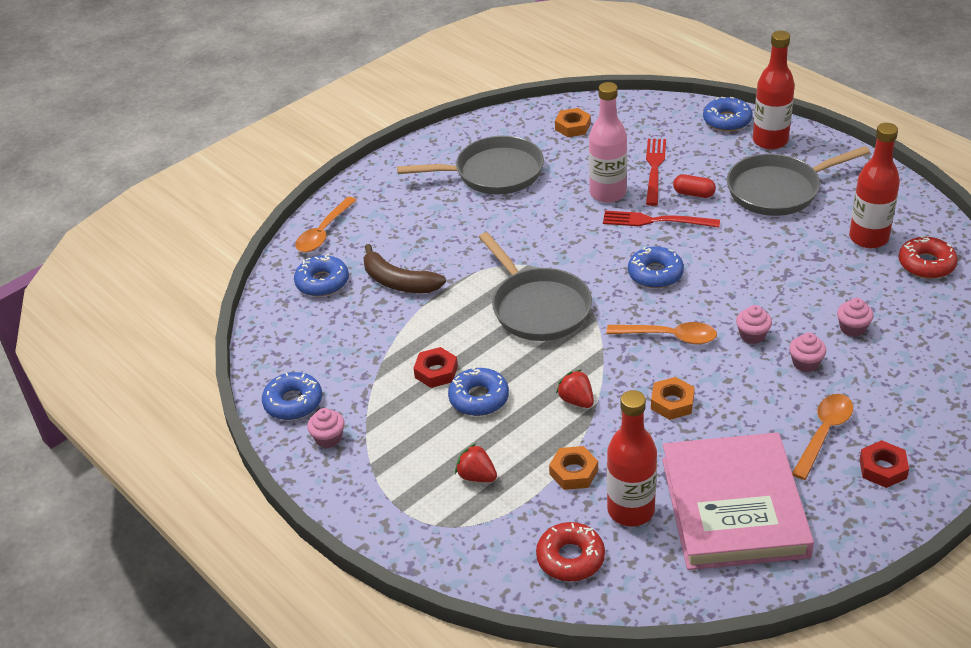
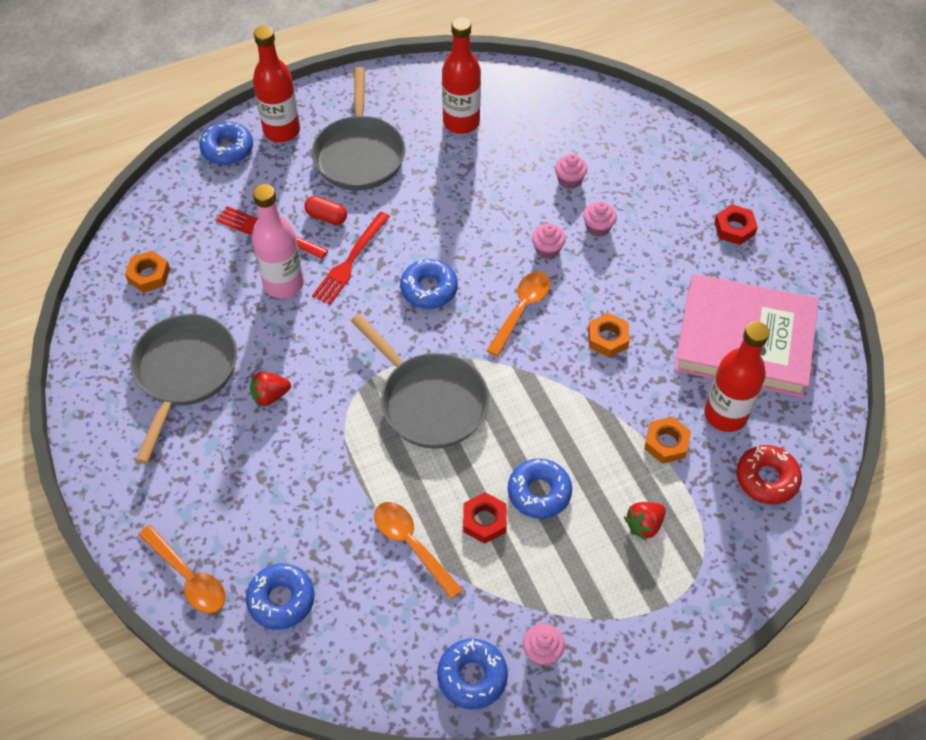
camera: 75 degrees left, 15 degrees up
brown banana [363,244,446,293] -> none
grey pan [479,232,592,341] -> grey pan turned 60 degrees clockwise [351,314,489,449]
red strawberry [556,369,594,408] -> red strawberry moved to [250,371,291,407]
red capsule [673,174,716,198] -> red capsule turned 75 degrees clockwise [304,196,347,225]
orange spoon [792,394,853,480] -> orange spoon moved to [374,502,463,599]
red donut [898,235,958,279] -> none

